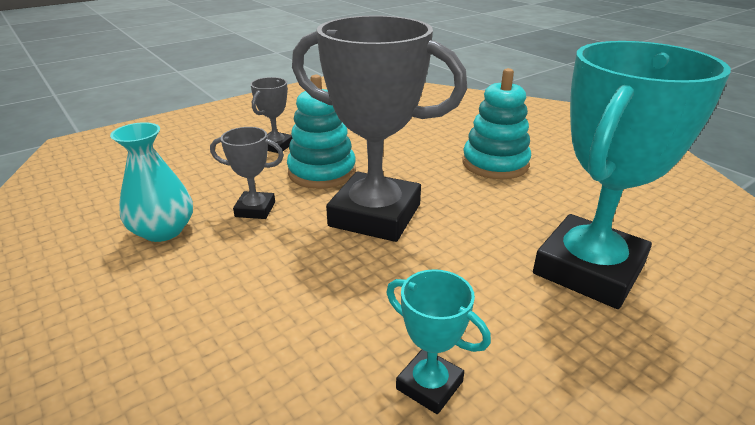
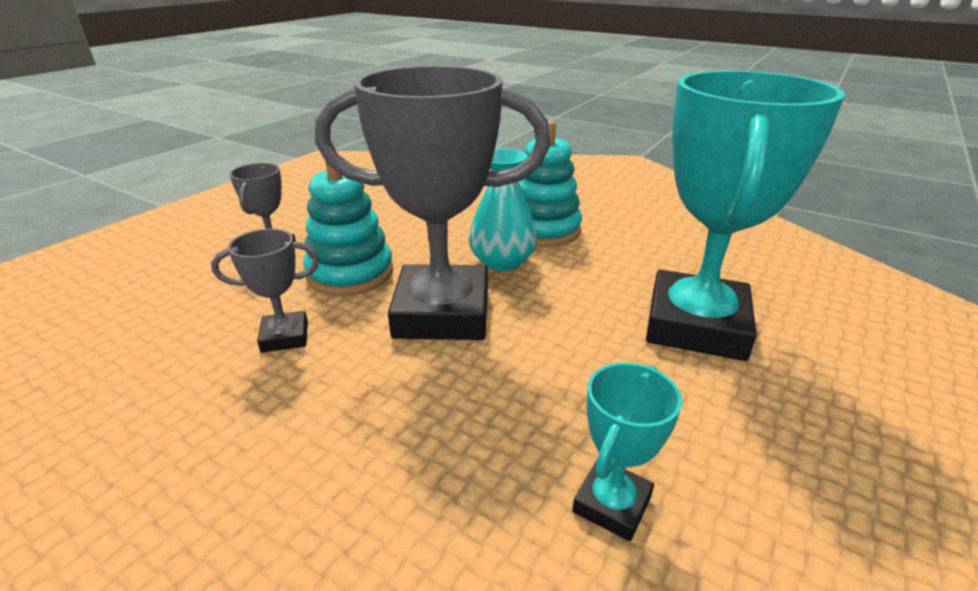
camera: 20 degrees left, 0 degrees up
turquoise vase [110,122,193,242] -> turquoise vase moved to [468,148,538,271]
turquoise trophy [386,269,491,414] -> turquoise trophy turned 75 degrees counterclockwise [572,362,682,541]

